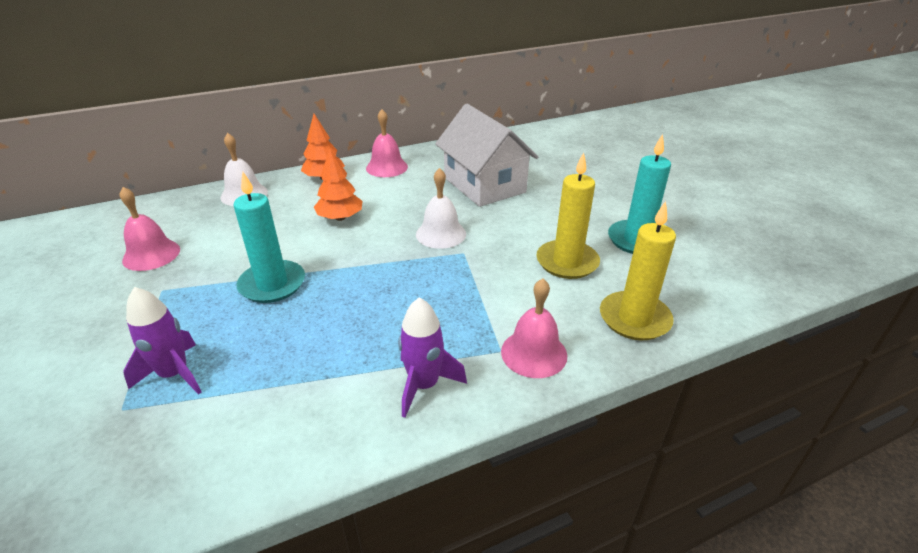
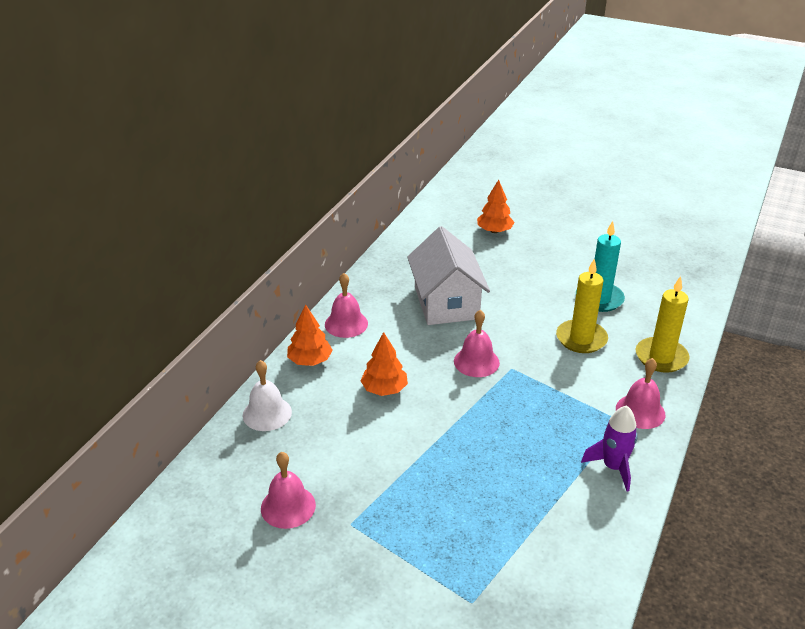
camera: 40 degrees left, 0 degrees up
purple rocket [123,287,201,395] -> none
turquoise candle [233,171,305,303] -> none
white bell [416,168,466,249] -> pink bell [454,310,500,377]
white house [435,104,538,207] -> white house turned 60 degrees clockwise [407,226,490,325]
none -> orange tree [477,179,514,233]

